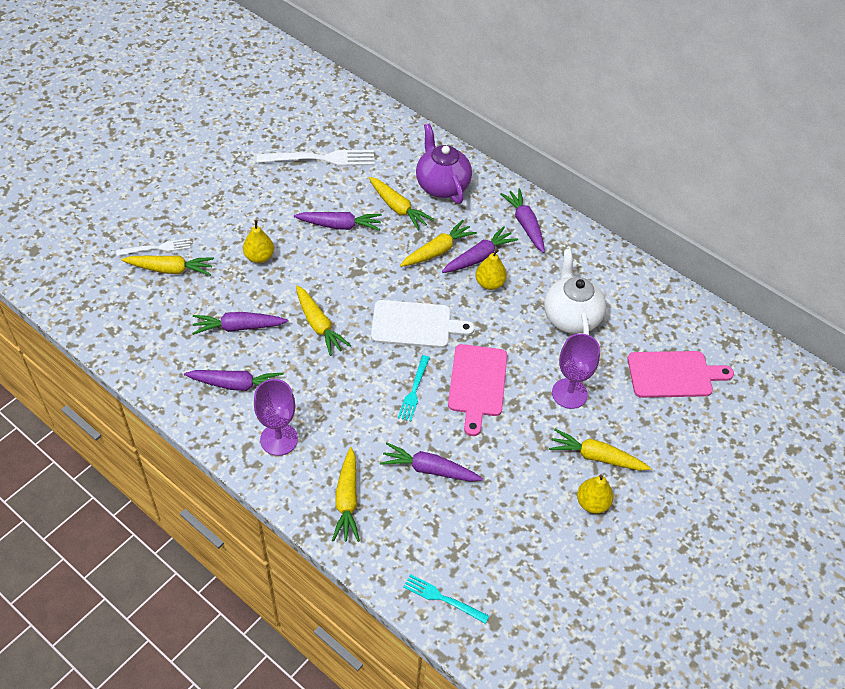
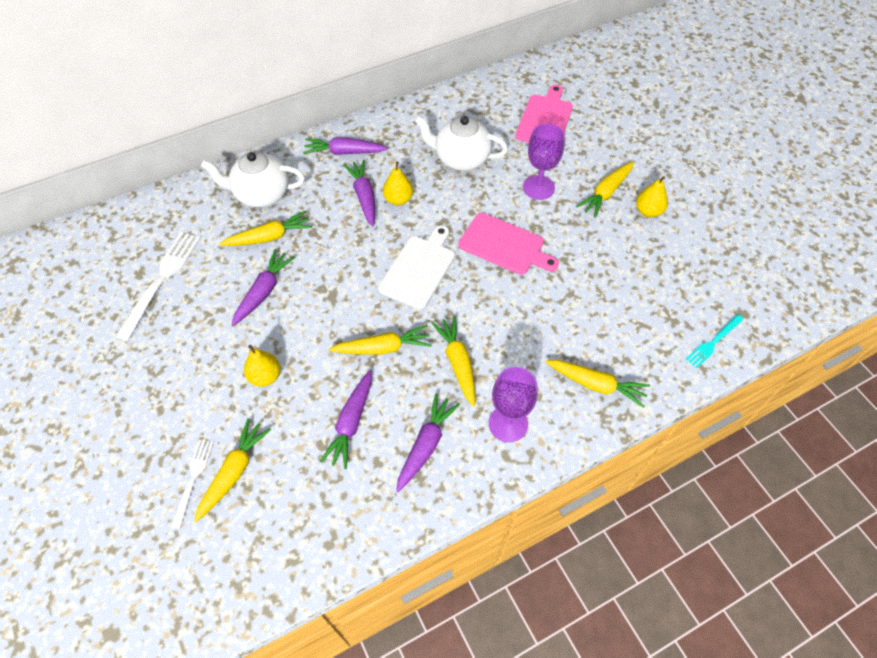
camera: 65 degrees left, 5 degrees up
purple carrot [380,443,483,482] -> none
turquoise fork [398,355,430,421] -> none
yellow carrot [400,220,477,267] -> yellow carrot moved to [432,316,475,407]
purple teapot [416,123,472,204] -> white teapot [201,151,305,207]

